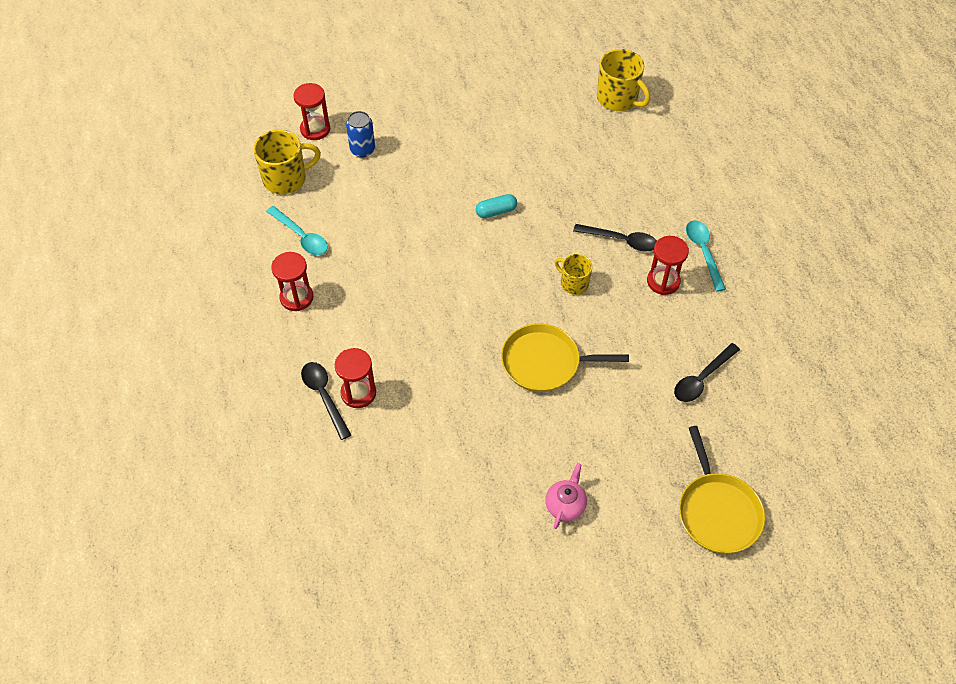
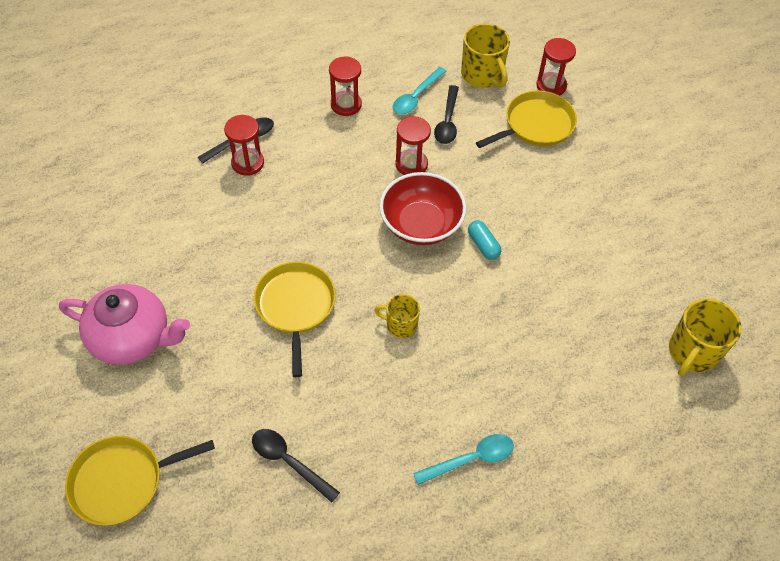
camera: 80 degrees right, 0 degrees up
blue can [346,111,375,158] -> yellow pan [476,90,577,148]
pink teapot [545,463,587,529] -> pink teapot [59,284,190,365], size x2.04
yellow mug [555,254,592,295] -> yellow mug turned 105 degrees counterclockwise [374,294,420,338]
black spoon [573,224,657,251] -> black spoon moved to [434,85,459,144]
red hourglass [647,236,689,295] -> red hourglass moved to [395,116,431,175]
none -> red bowl [379,172,466,245]

